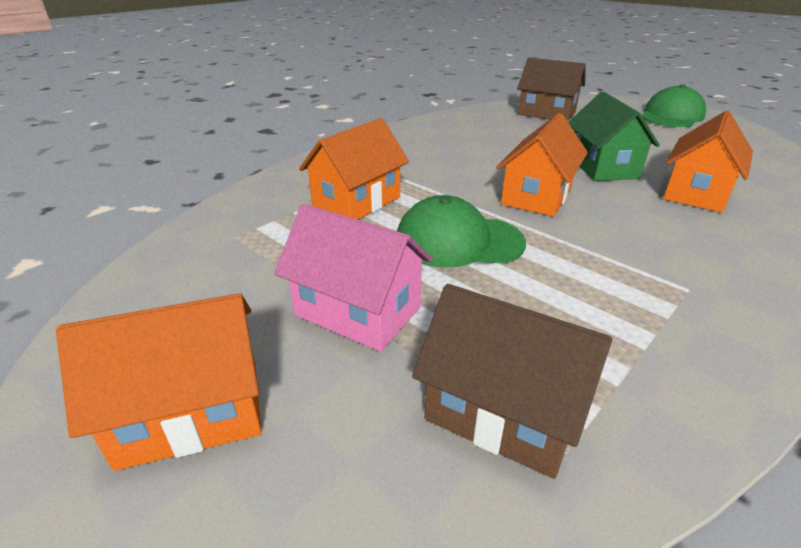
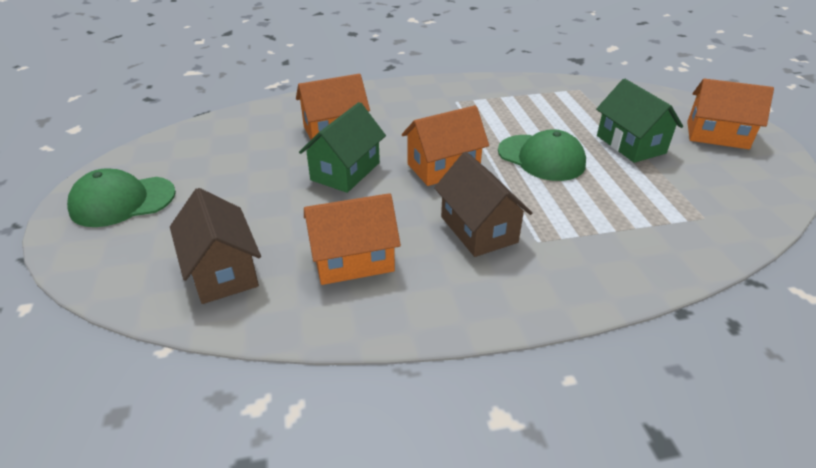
camera: 145 degrees left, 5 degrees up
pink house [274,204,433,352] -> green house [596,79,683,163]
orange house [299,118,409,219] -> orange house moved to [304,193,401,285]
brown house [412,284,612,479] -> brown house moved to [434,152,532,257]

